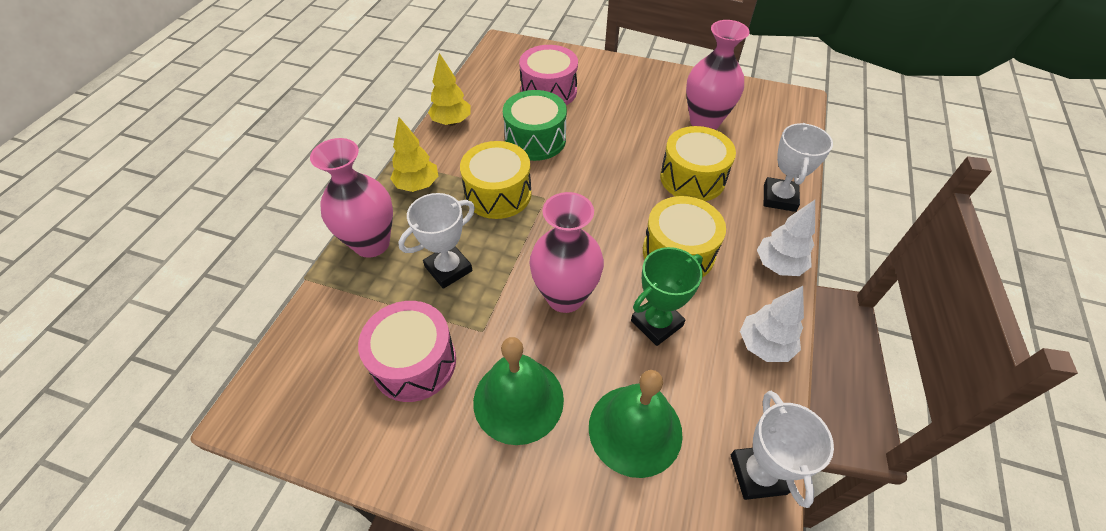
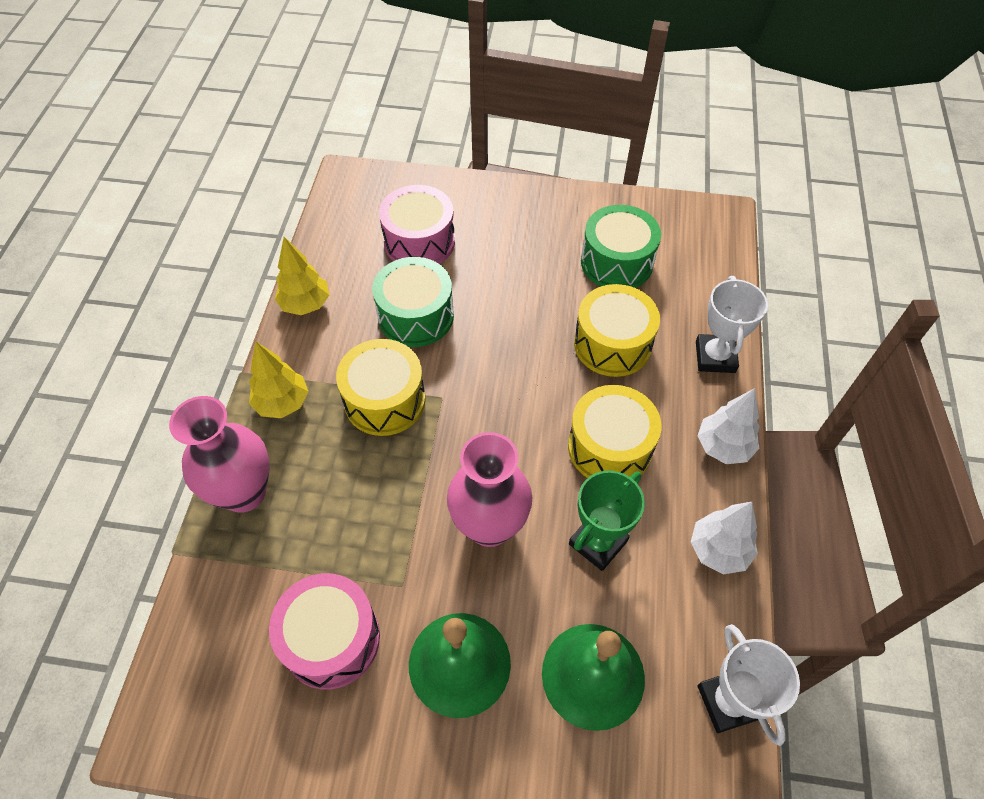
camera: 10 degrees left, 5 degrees up
white trophy [398,193,475,289] -> none
pink vase [686,20,750,130] -> green drum [581,205,661,288]

